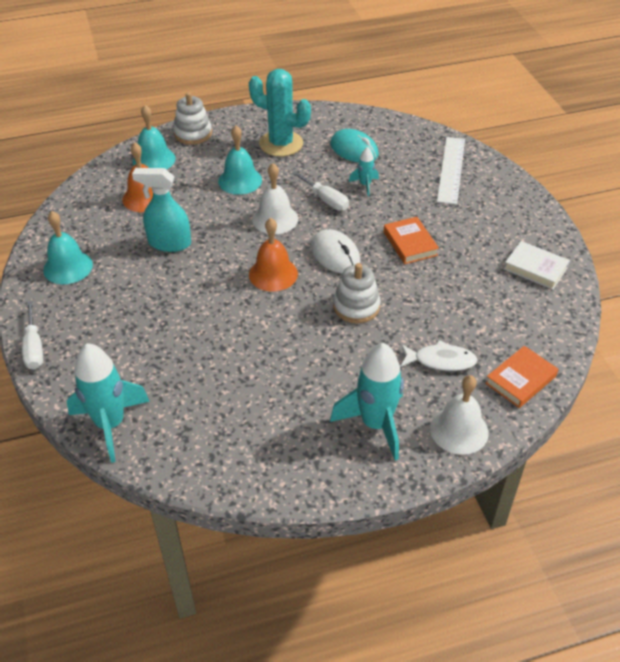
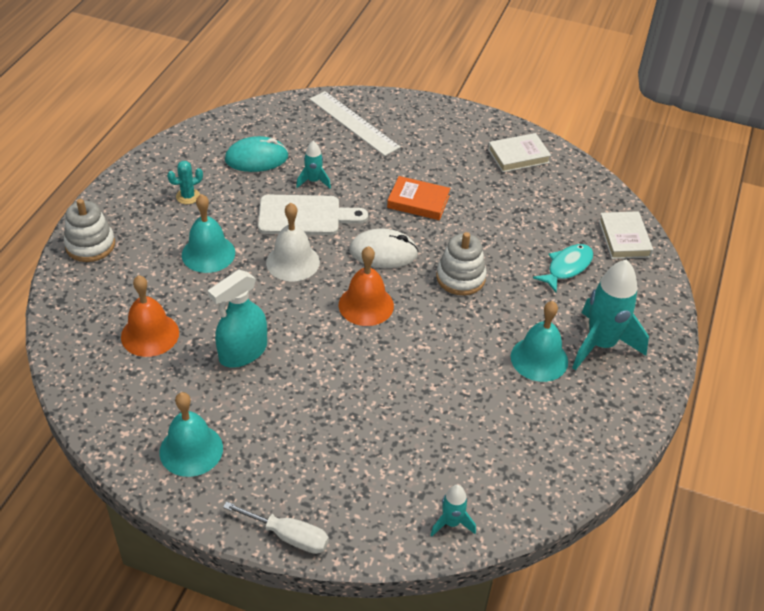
camera: 55 degrees left, 0 degrees up
turquoise rocket [67,343,150,463] -> turquoise rocket [430,485,476,537], size x0.49
turquoise bell [133,105,176,169] -> turquoise bell moved to [511,301,568,382]
turquoise cactus [249,69,311,157] -> turquoise cactus [167,161,203,204], size x0.45
white screwdriver [292,171,349,211] -> white cutting board [258,195,368,235]
white fish [400,340,478,371] -> turquoise fish [533,244,593,292]
white bell [430,375,489,455] -> none
orange book [485,346,558,408] -> white book [599,211,653,259]

